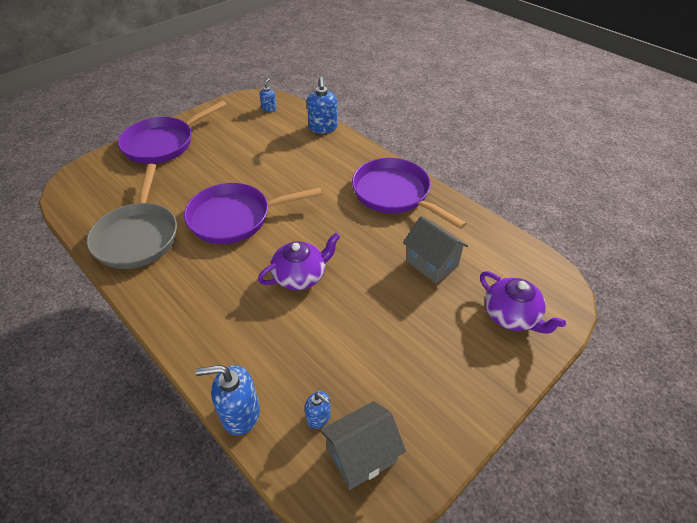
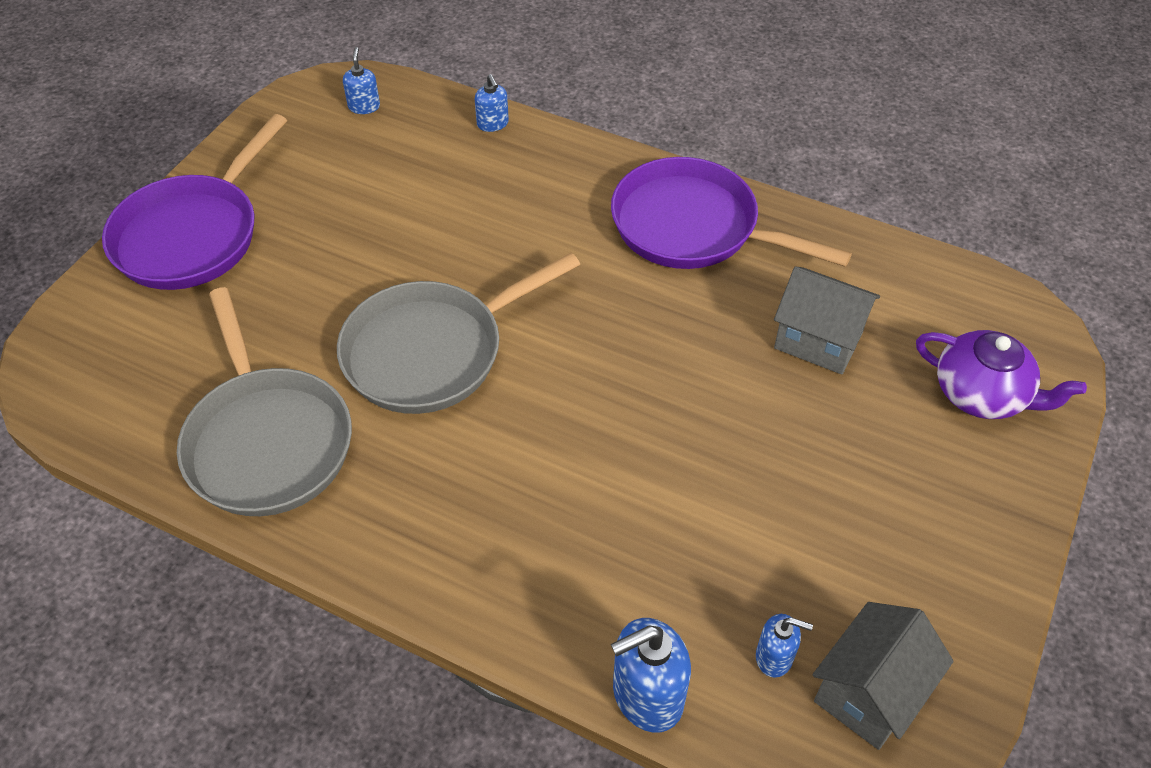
camera: 20 degrees left, 5 degrees up
purple pan [184,183,322,244] -> grey pan [337,253,580,414]
purple teapot [258,233,340,290] -> none
blue soap dispenser [307,77,338,134] -> blue soap dispenser [475,74,509,132], size x0.57

